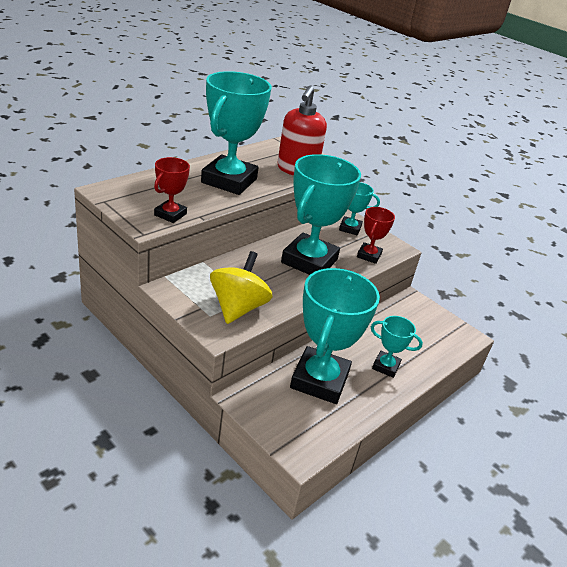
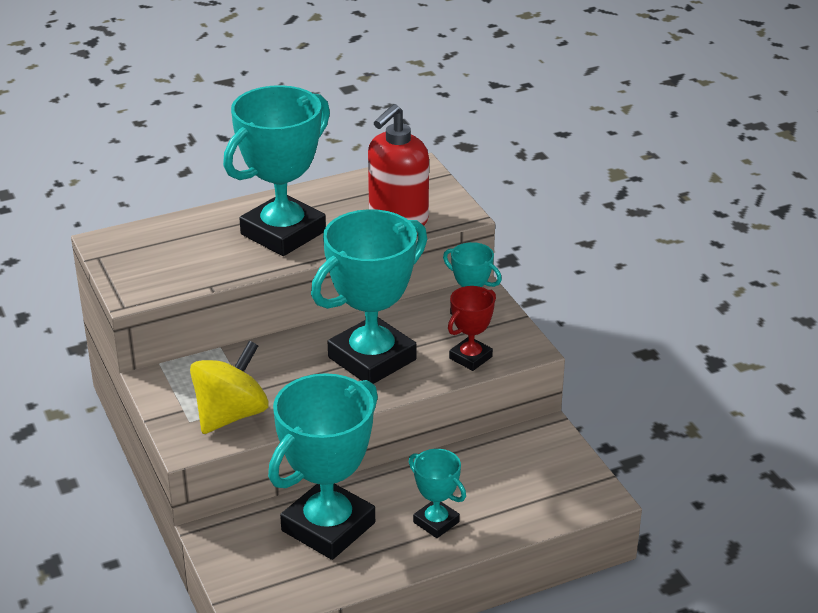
camera: 25 degrees right, 0 degrees up
red trophy [154,157,190,223] -> none

